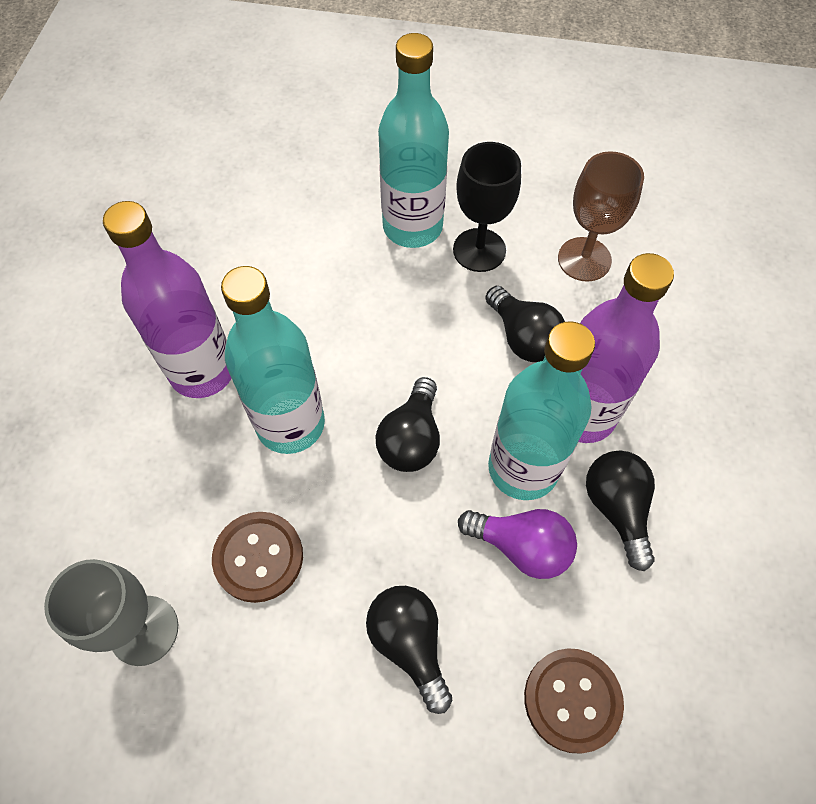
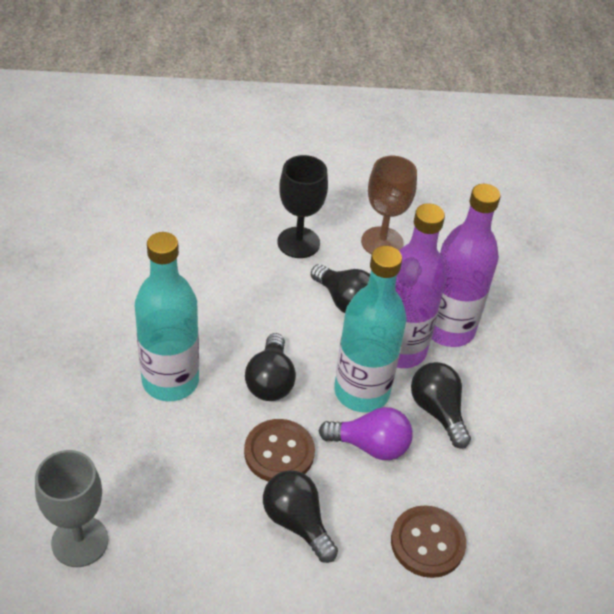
camera: 15 degrees left, 15 degrees down
purple bottle [103,201,232,398] -> purple bottle moved to [432,184,501,347]
brown button [212,512,303,603] -> brown button moved to [244,419,315,482]
turquoise bottle [378,33,449,248] -> none

